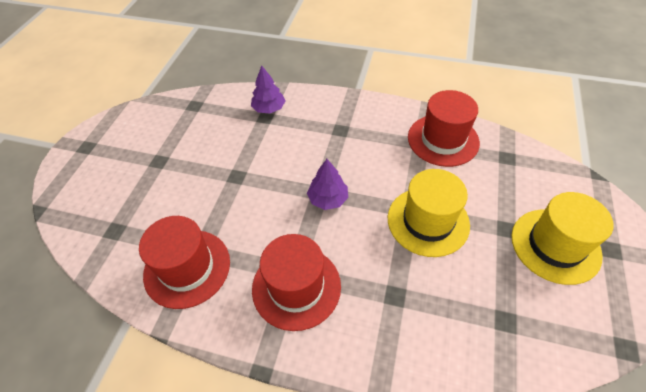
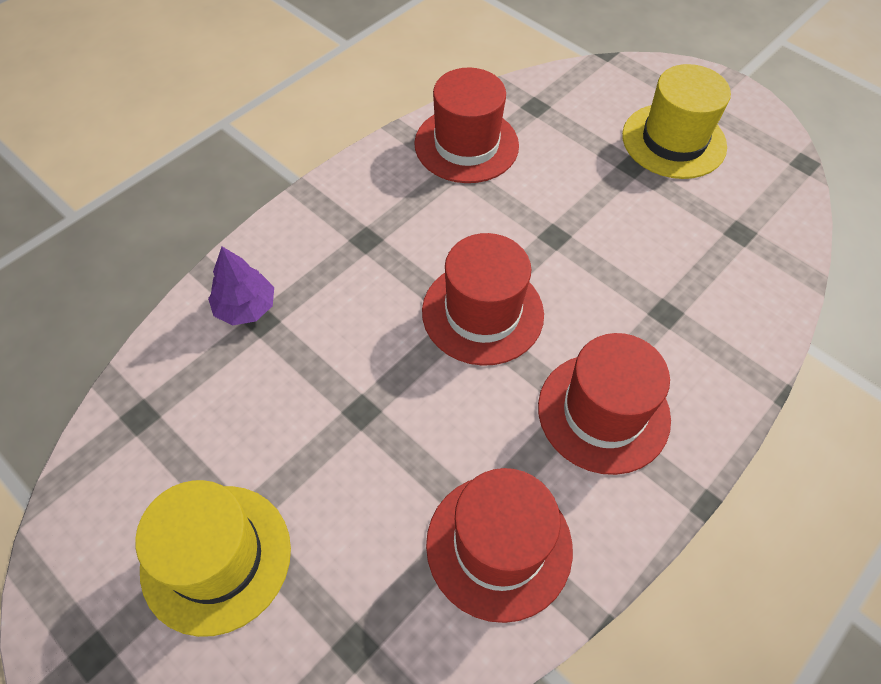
camera: 65 degrees left, 5 degrees up
purple tree [307,159,348,210] -> red hat [422,233,544,366]
yellow hat [388,169,470,257] -> yellow hat moved to [135,480,291,637]

